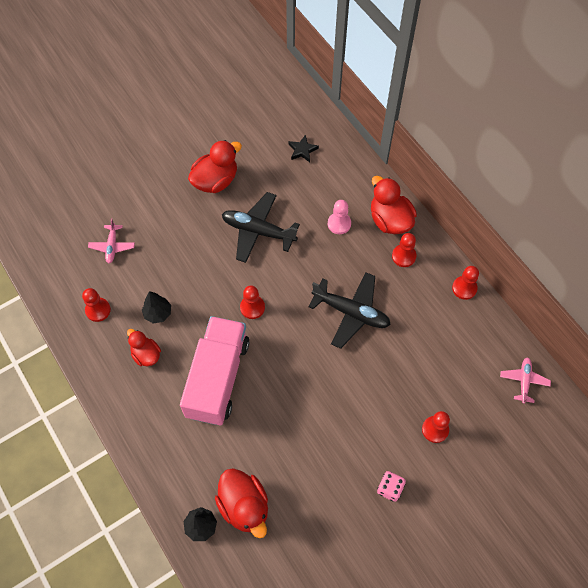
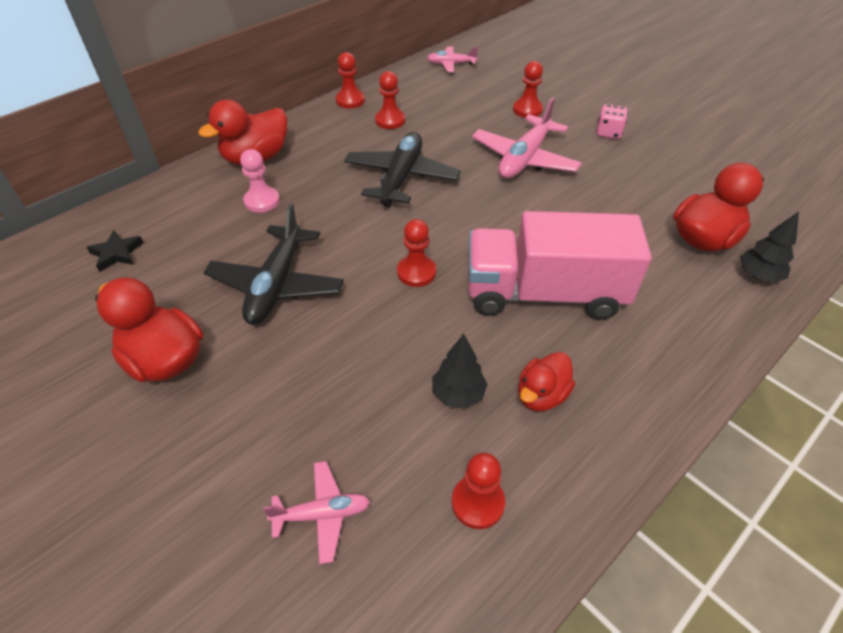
camera: 100 degrees left, 15 degrees down
red pawn [392,233,416,267] -> red pawn moved to [375,71,405,129]
none -> pink plane [472,97,582,179]

